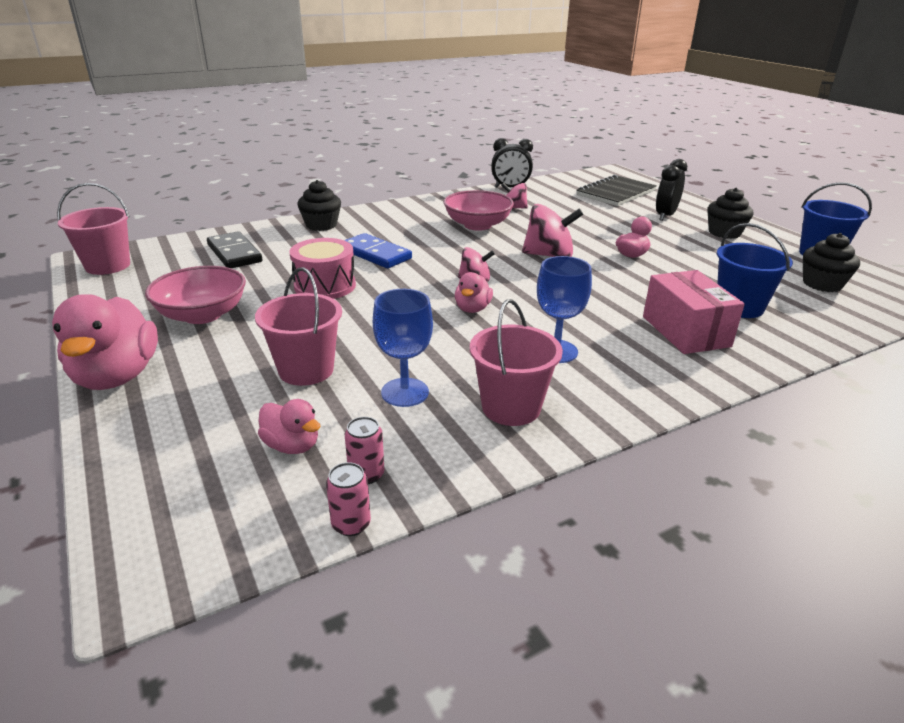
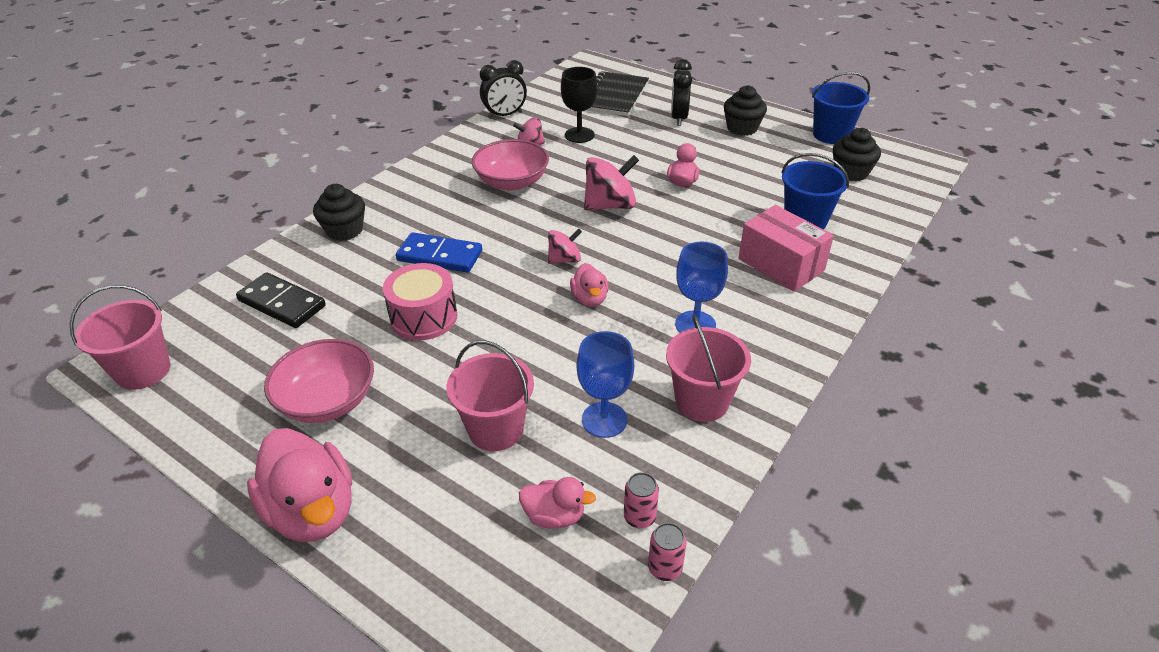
camera: 25 degrees left, 10 degrees up
none -> black goblet [561,67,598,143]

